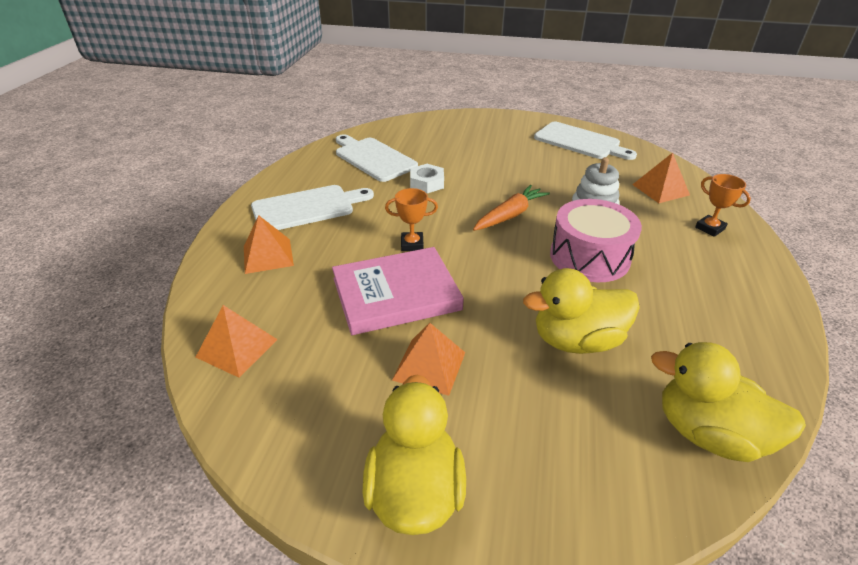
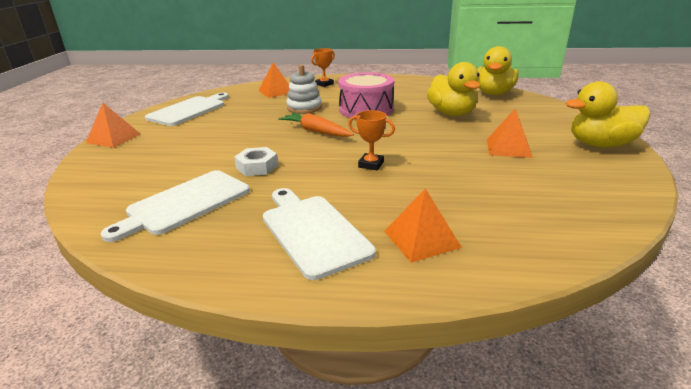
camera: 95 degrees left, 10 degrees down
orange pyramid [196,305,278,378] -> orange pyramid moved to [86,103,140,148]
pink book [332,247,464,335] -> none
orange trophy [385,188,438,251] -> orange trophy turned 60 degrees counterclockwise [348,110,395,170]

